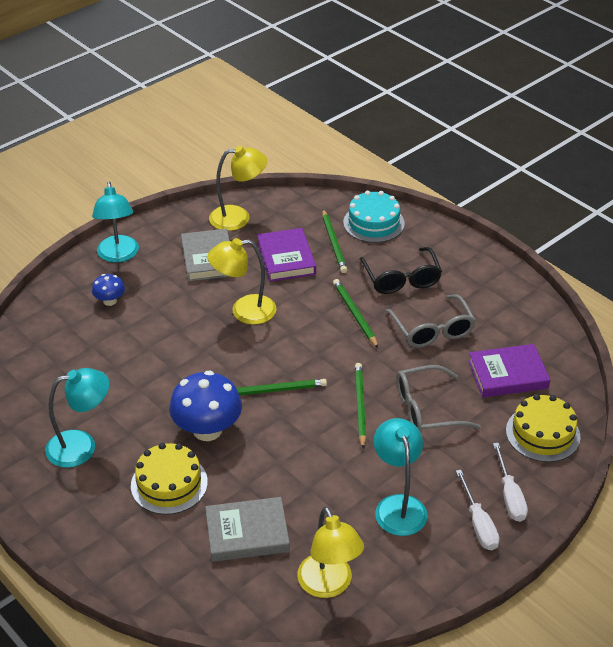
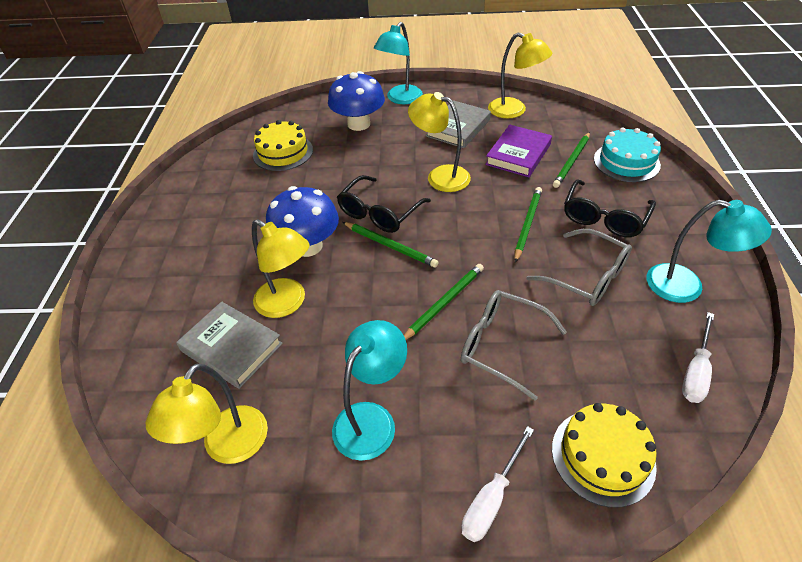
camera: 45 degrees right, 5 degrees up
turquoise lamp [45,368,110,468] -> turquoise lamp moved to [647,200,772,303]
blue mushroom [92,274,125,306] -> blue mushroom [328,71,385,131], size x1.96
yellow cake [131,443,208,515] -> yellow cake moved to [253,120,313,171]
grey glasses [386,294,476,348] -> grey glasses turned 75 degrees counterclockwise [526,229,632,306]
white screwdriver [456,470,500,550] -> white screwdriver moved to [682,312,714,403]
purple book [468,344,550,397] -> none
none -> yellow lamp [252,219,310,318]
none -> black glasses [337,175,431,233]

